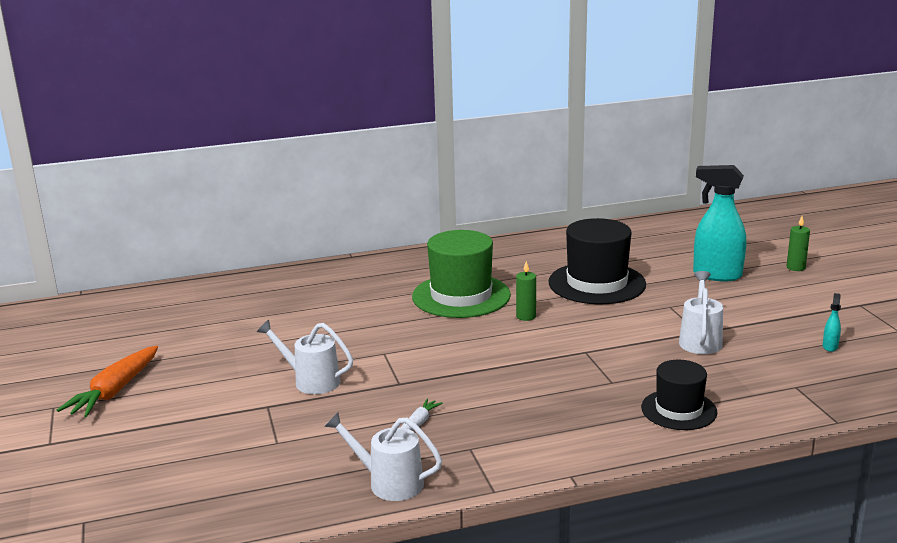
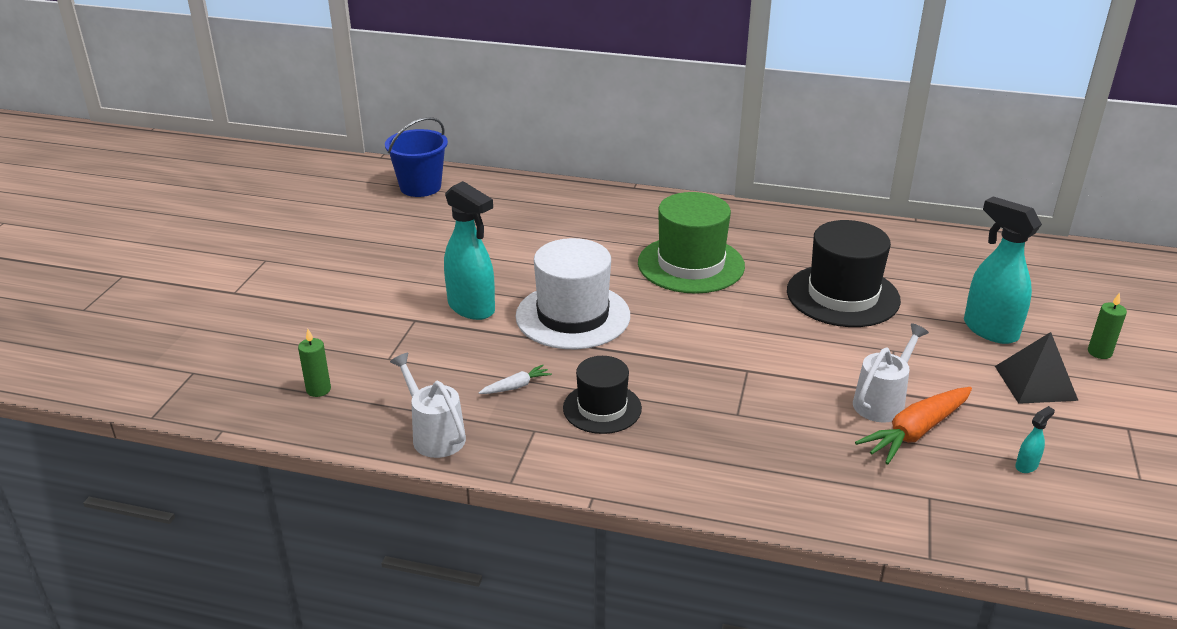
camera: 30 degrees right, 10 degrees up
orange carrot [57,346,158,417] -> orange carrot moved to [855,387,972,465]
white watering can [257,320,353,394] -> turquoise spray bottle [444,181,495,320]
green candle [516,261,536,321] -> green candle moved to [298,329,331,397]
black hat [641,360,717,430] -> black hat moved to [563,356,642,434]
none -> blue bucket [385,117,448,197]
none -> white hat [515,238,630,349]
none -> black pyramid [995,332,1078,404]

